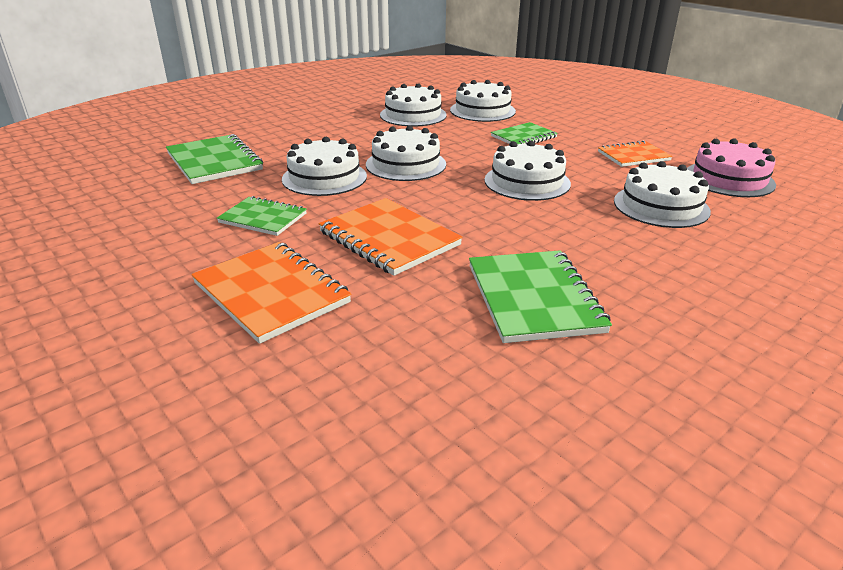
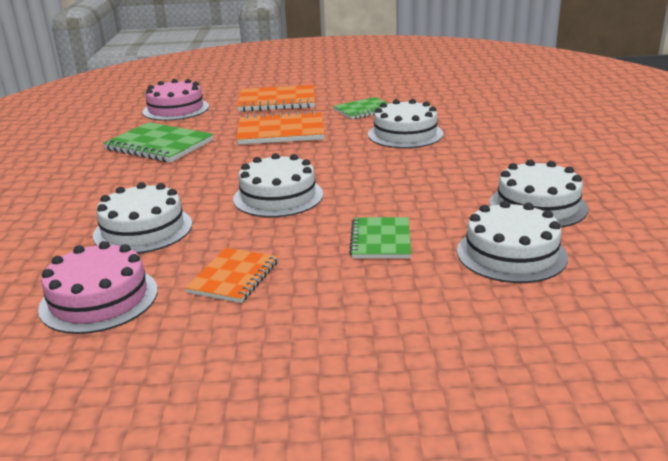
camera: 130 degrees right, 5 degrees down
green notebook [166,134,263,184] -> none
white cake [366,125,446,181] -> none
none -> pink cake [142,79,209,121]

